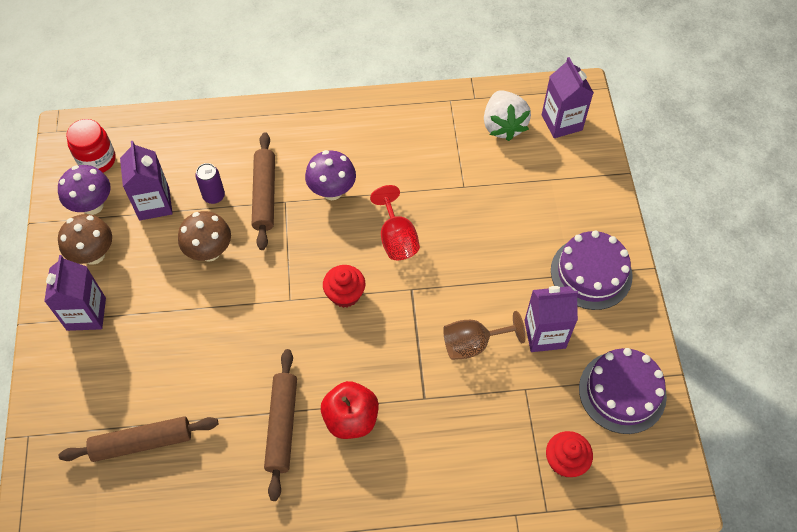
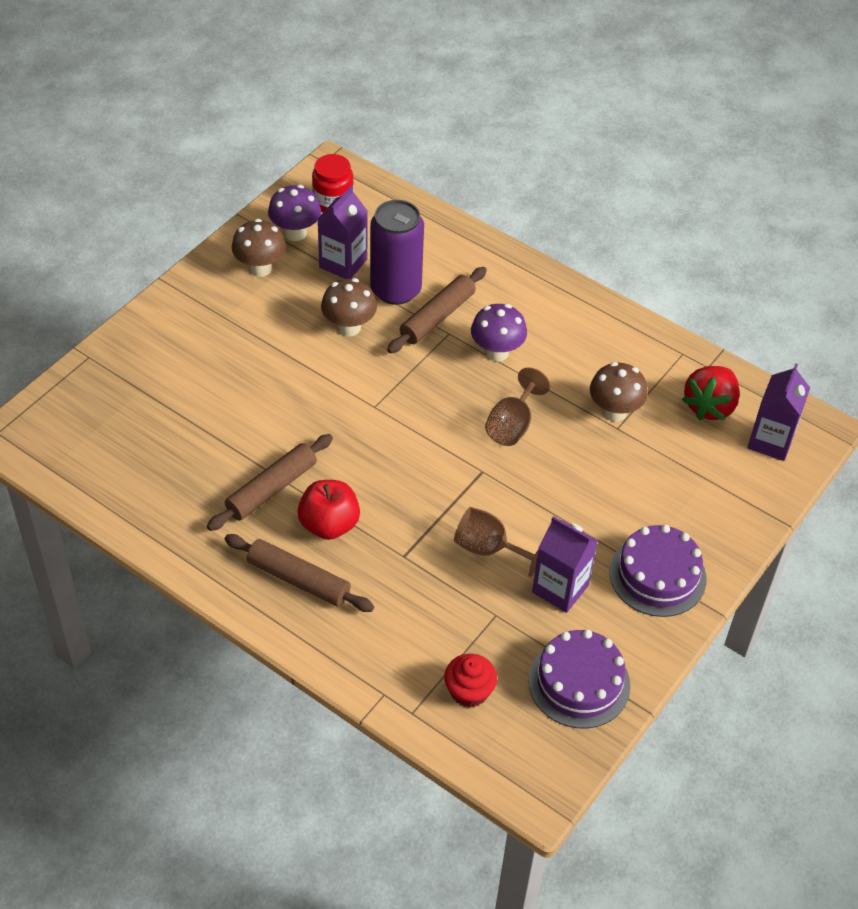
camera: 40 degrees right, 10 degrees down
purple carton [44,255,106,331] -> none
brown rolling pin [59,416,218,462] -> brown rolling pin moved to [225,534,374,612]
purple can [195,163,225,204] -> purple can [370,200,424,305], size x2.11
red cupcake [323,265,365,308] -> none
red goblet [370,185,420,260] -> brown goblet [485,368,550,446]
white strawberry [484,91,531,141] -> red strawberry [682,366,740,420]
none -> brown mushroom [590,362,648,422]

